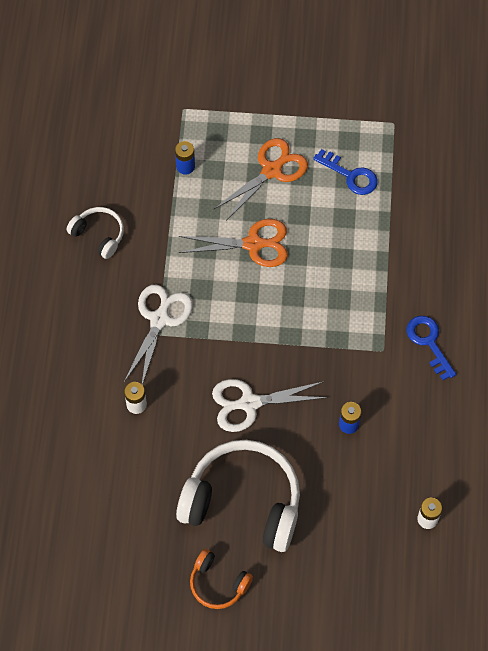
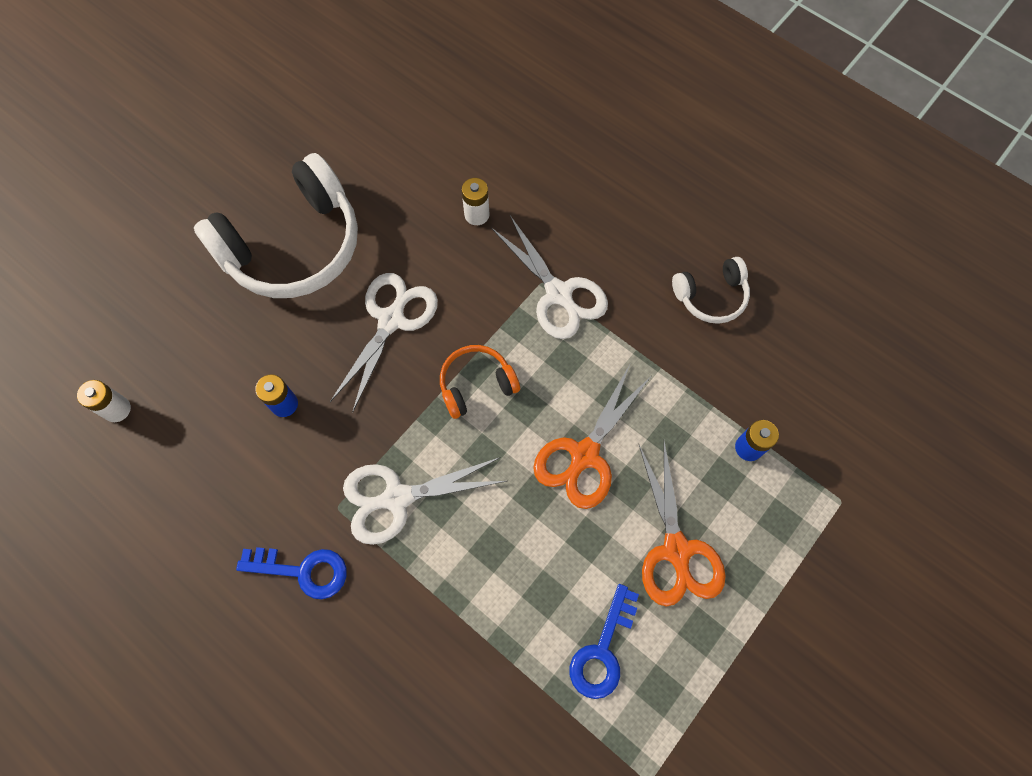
camera: 125 degrees right, 5 degrees up
orange headphones [190,549,253,609] -> orange headphones moved to [440,345,520,419]
blue key [313,149,378,195] -> blue key turned 45 degrees counterclockwise [570,584,639,699]
none -> white scissors [343,457,507,545]

